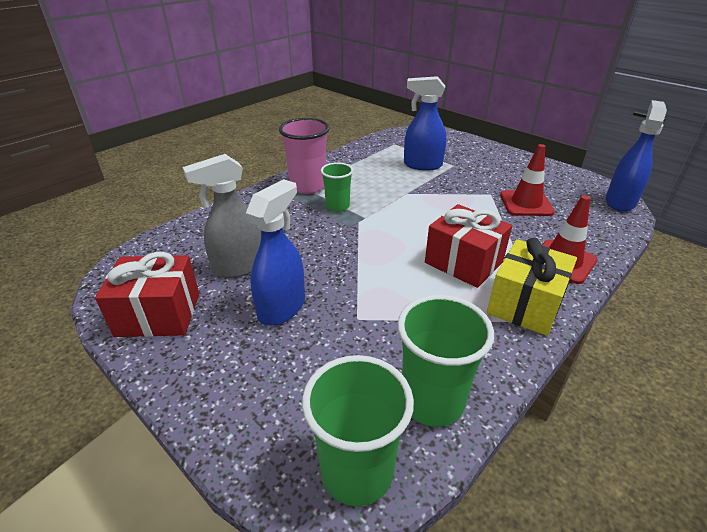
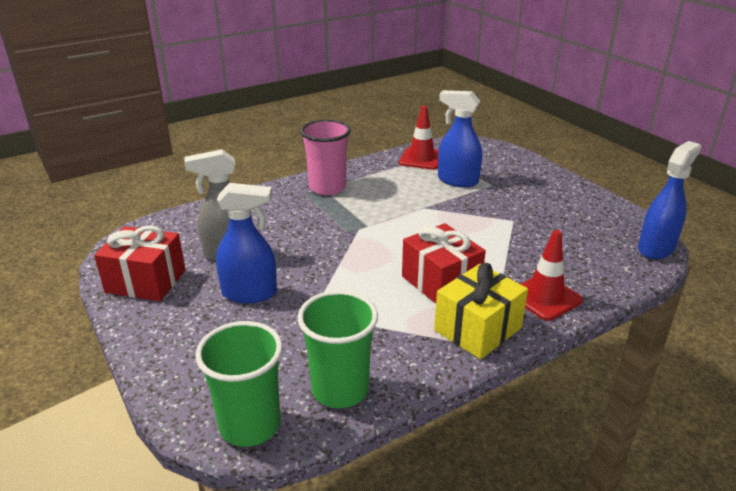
camera: 15 degrees right, 5 degrees down
blue spray bottle [246,179,305,326] -> blue spray bottle turned 45 degrees clockwise [216,183,277,304]
green cup [321,162,353,212] -> none
red traffic cone [500,144,555,216] -> red traffic cone moved to [399,106,439,170]

